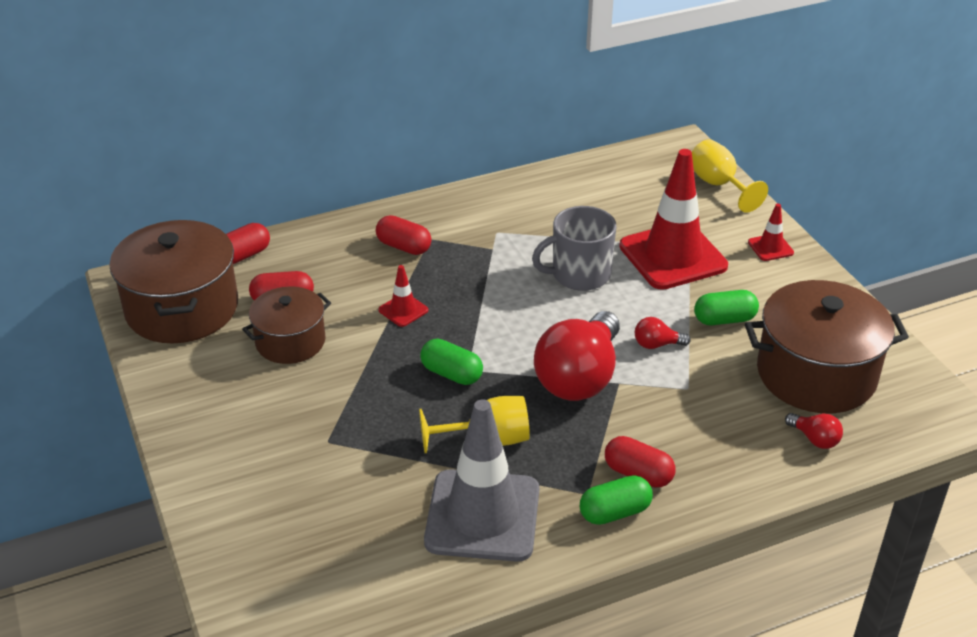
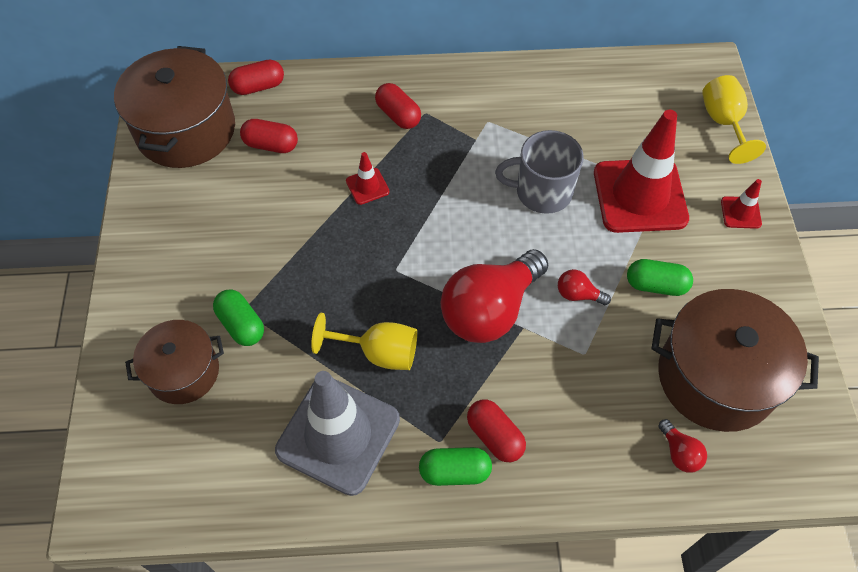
camera: 20 degrees right, 20 degrees up
brown pot [242,287,331,364] -> brown pot moved to [125,320,224,404]
green capsule [420,339,483,385] -> green capsule moved to [213,290,264,346]

